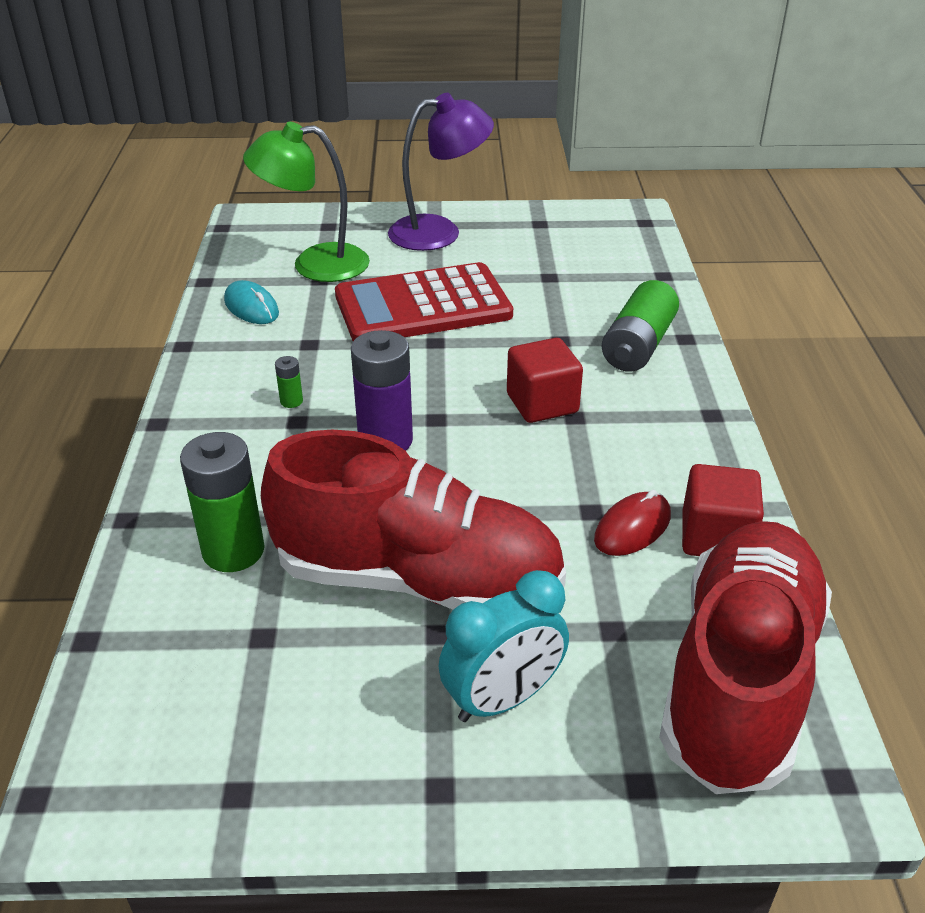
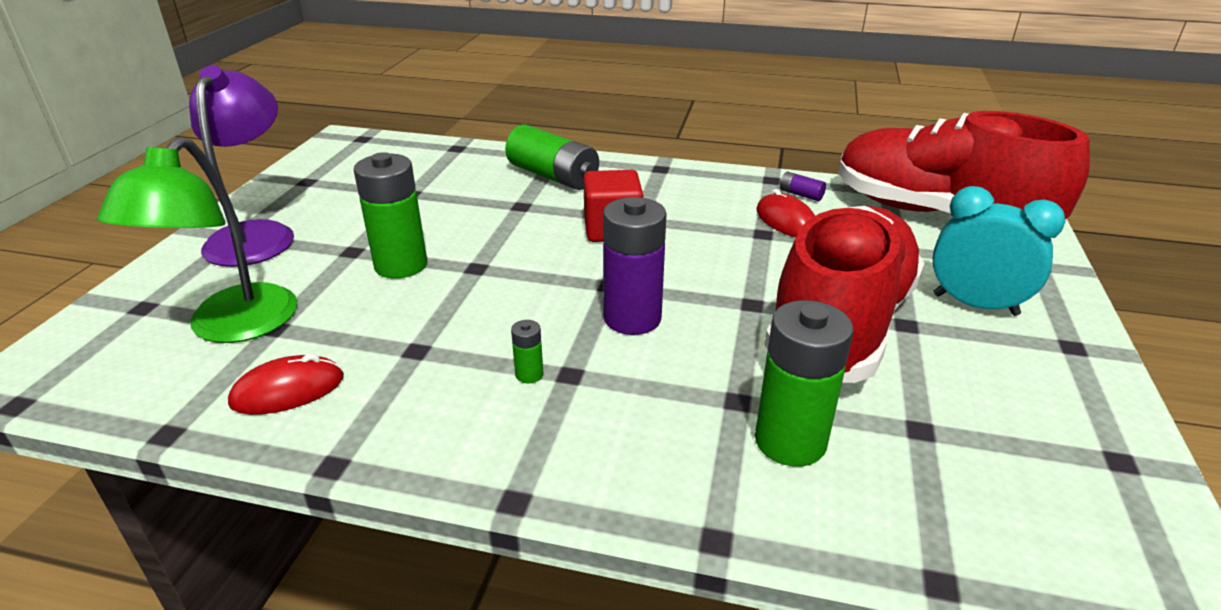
camera: 75 degrees left, 5 degrees down
turquoise mouse [224,280,279,324] -> red mouse [228,354,344,415]
red calculator [335,262,513,341] -> green battery [354,152,427,279]
turquoise clock [439,570,569,722] -> turquoise clock turned 45 degrees counterclockwise [932,186,1065,316]
red cube [682,464,764,556] -> purple battery [780,172,826,201]

